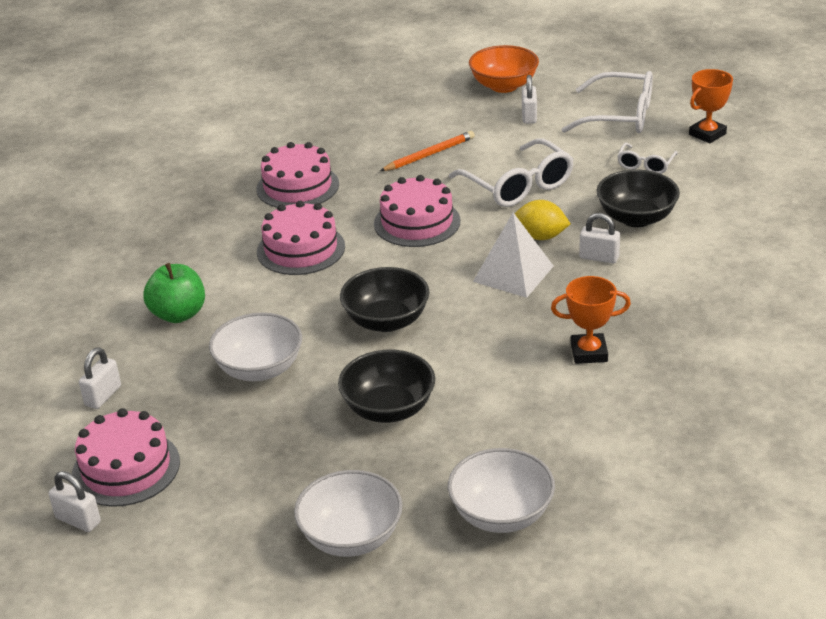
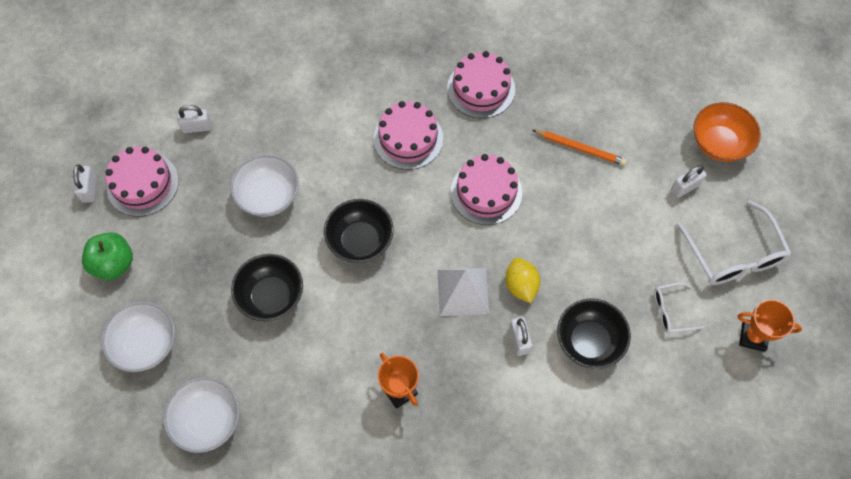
camera: 55 degrees right, 30 degrees up
green apple [143,263,205,323] -> green apple moved to [82,232,133,280]
white glasses [449,139,574,207] -> none

